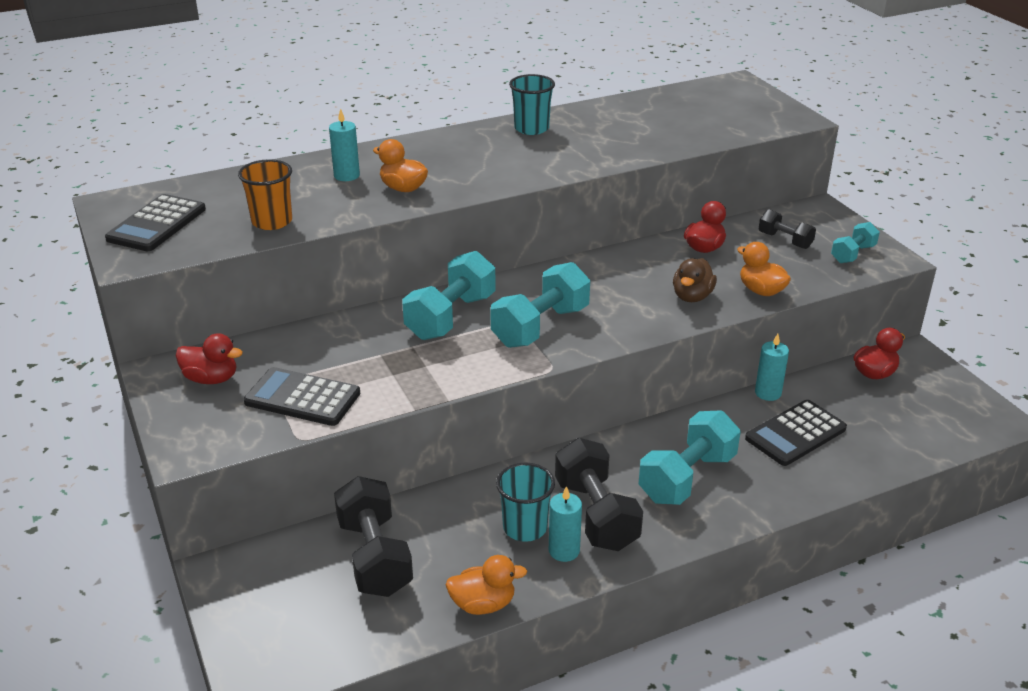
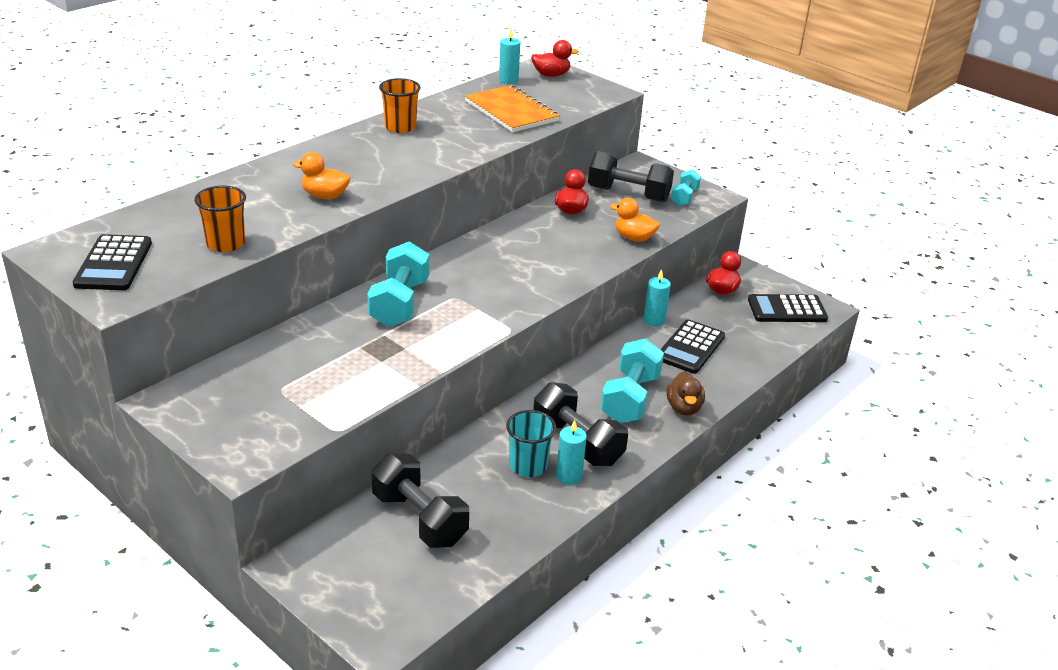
camera: 25 degrees left, 0 degrees up
red duck [176,333,243,384] -> red duck moved to [531,40,579,77]
black calculator [244,367,360,426] -> black calculator moved to [748,294,828,322]
turquoise candle [329,108,360,181] -> turquoise candle moved to [499,28,520,84]
orange duck [445,555,527,615] -> none
turquoise dumbbell [490,262,590,348] -> none
turquoise cup [509,74,555,135] -> orange cup [379,78,421,133]
brown duck [673,258,717,302] -> brown duck moved to [666,371,705,416]
black dumbbell [758,209,816,249] -> black dumbbell [588,151,674,202], size x1.79
none -> orange notebook [465,85,560,132]

